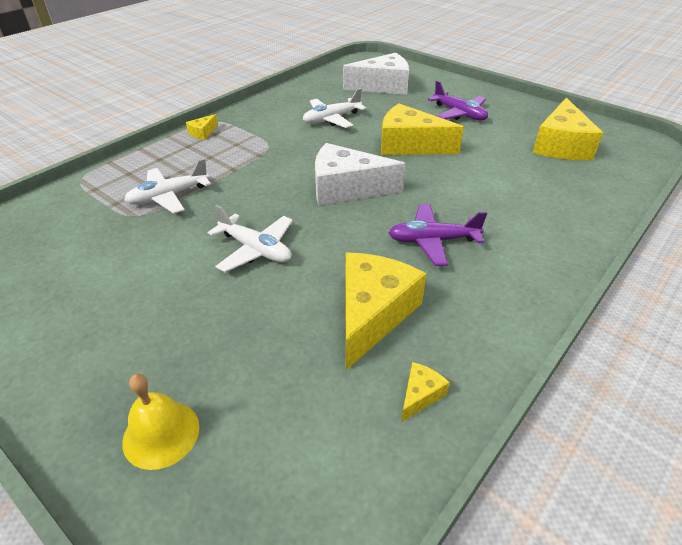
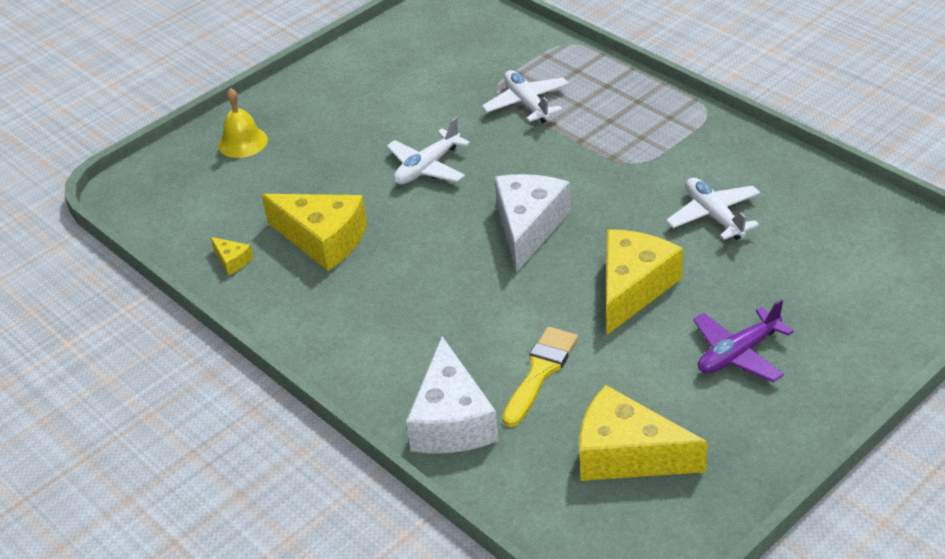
camera: 100 degrees right, 0 degrees up
yellow cheese [186,114,218,140] -> none
white cheese [343,53,409,95] -> white cheese moved to [406,336,499,453]
purple plane [389,204,487,266] -> none
none -> yellow brush [503,327,578,427]

